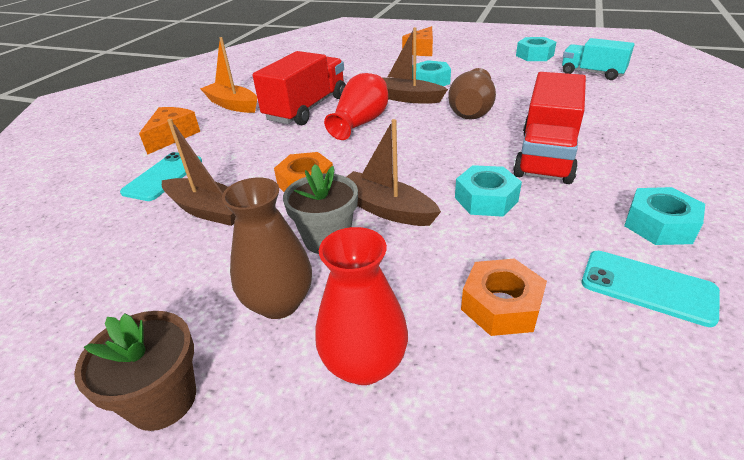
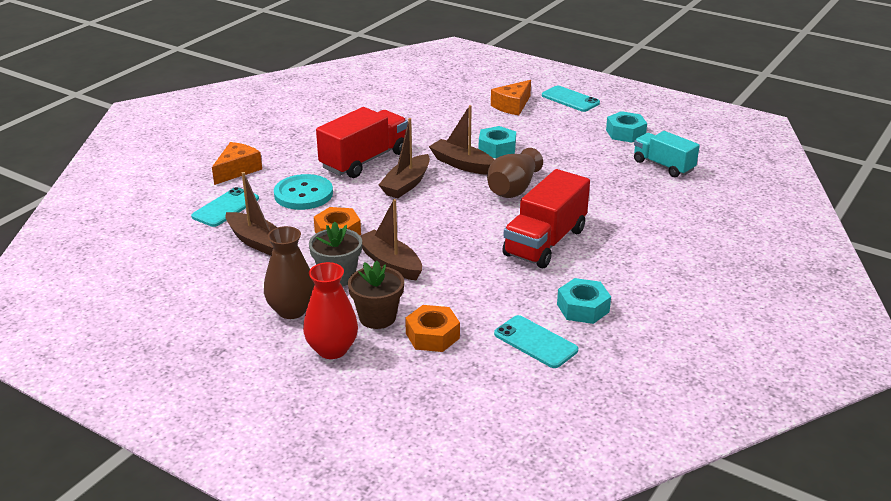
camera: 10 degrees right, 5 degrees down
brown flower pot [74,311,196,431] -> brown flower pot moved to [348,261,404,329]
orange boat [200,37,257,113] -> none
red vase [324,73,388,140] -> brown boat [379,118,430,198]
turquoise nut [455,165,522,217] -> none
none -> turquoise button [274,174,333,210]
none -> turquoise phone [542,86,600,112]

